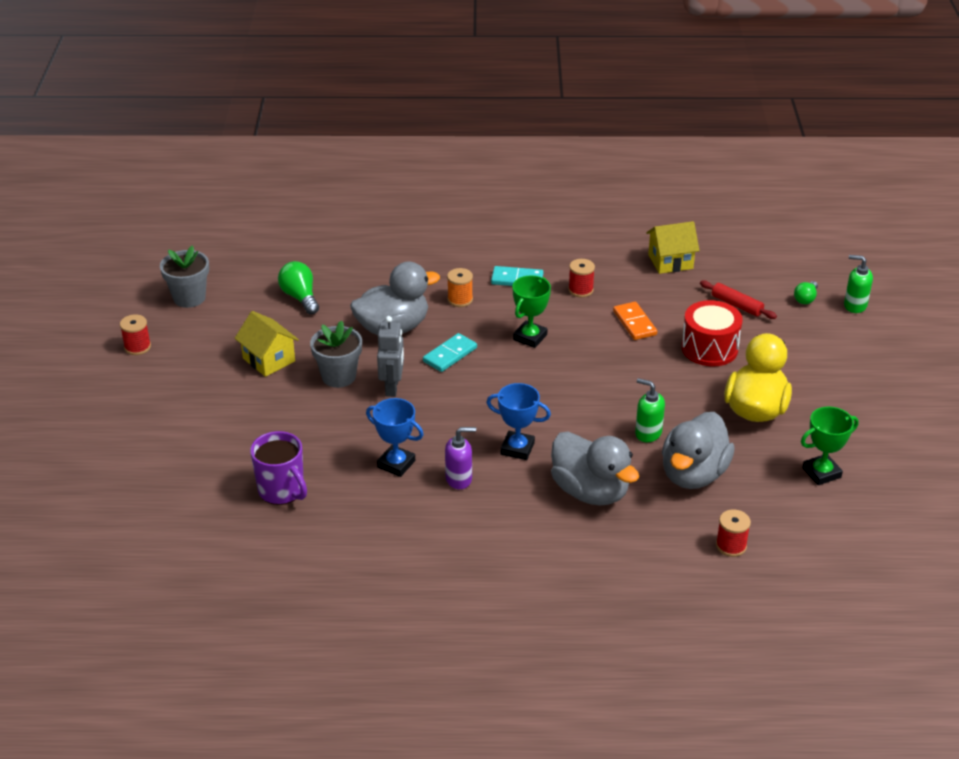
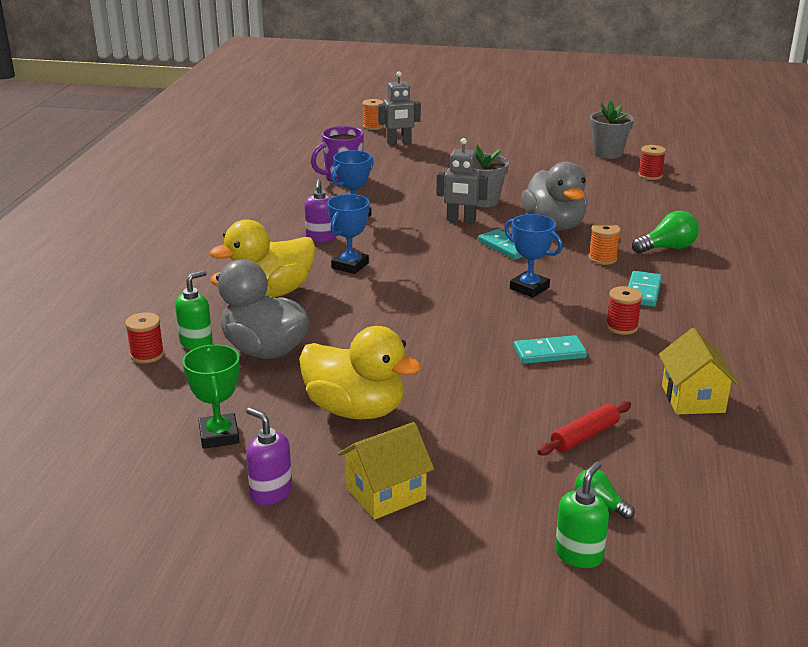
camera: 100 degrees right, 10 degrees down
red spool [120,315,151,355] -> red spool moved to [638,145,666,180]
yellow house [235,311,299,377] -> yellow house moved to [338,422,434,519]
green light bulb [278,261,319,314] -> green light bulb moved to [632,211,699,253]
green trophy [512,276,551,348] -> blue trophy [504,214,563,298]
grey duck [551,432,639,506] -> yellow duck [210,219,316,297]
orange domino [613,302,657,340] -> turquoise domino [514,335,587,364]
green soap dispenser [635,378,665,442] -> green soap dispenser moved to [175,270,213,350]
red drum [681,300,743,366] -> none
none -> purple soap dispenser [246,407,292,505]
none -> orange spool [362,99,384,130]
none -> grey robot [378,71,421,145]

